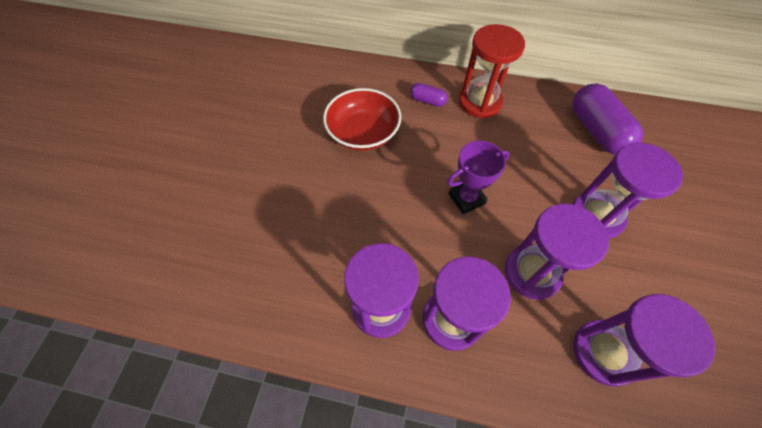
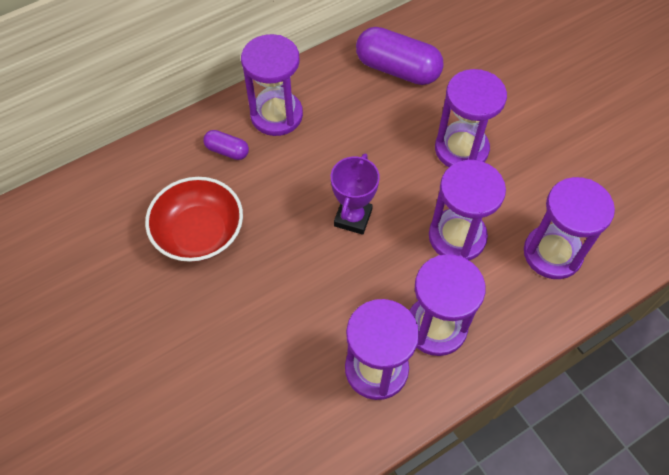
camera: 45 degrees left, 0 degrees up
purple capsule [410,83,448,107] -> purple capsule turned 45 degrees clockwise [203,130,249,160]
red hourglass [459,24,525,118] -> purple hourglass [241,34,303,136]

